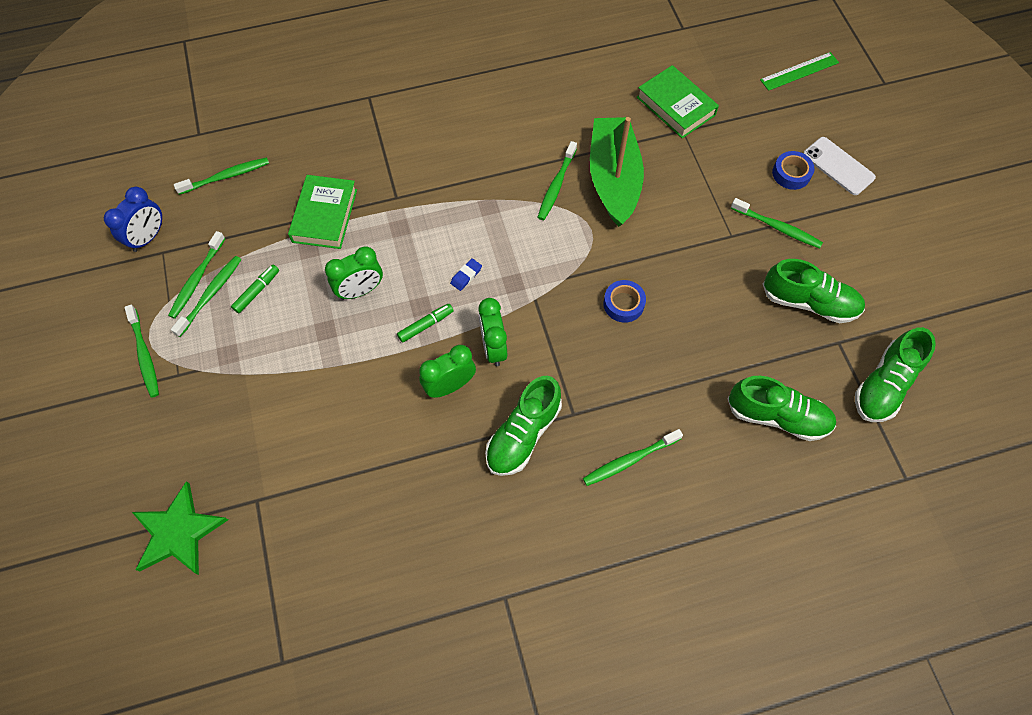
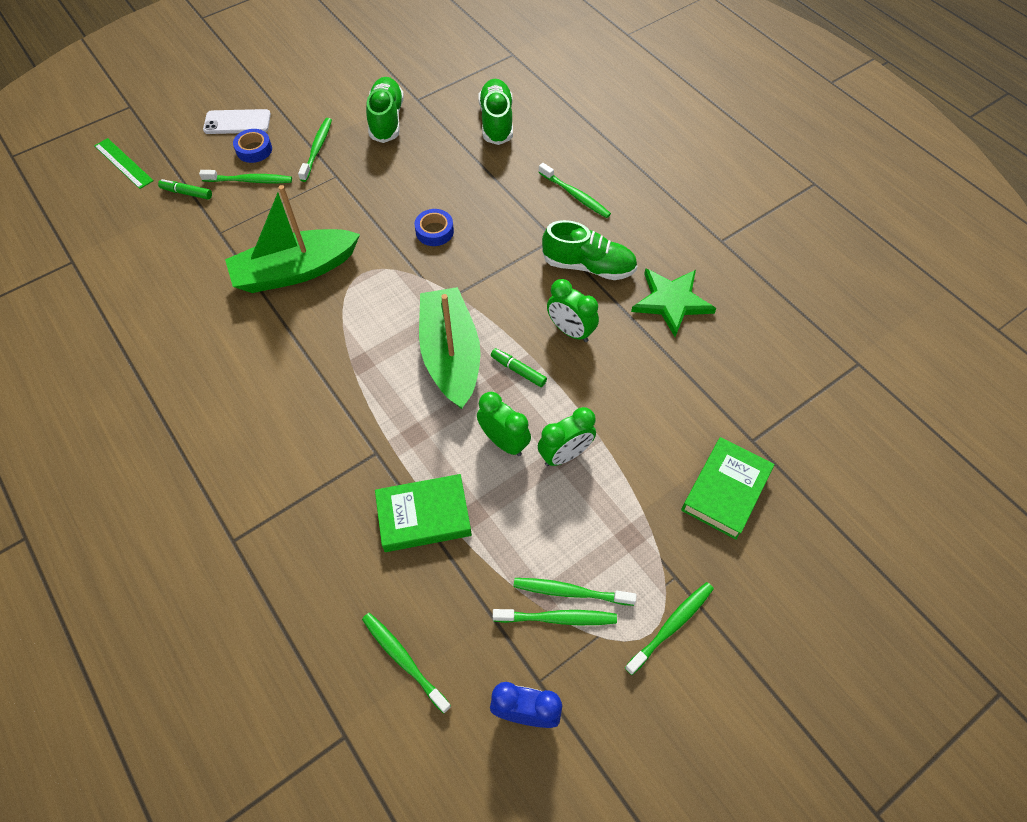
camera: 110 degrees left, 5 degrees down
green star [132,481,228,575] -> green star moved to [631,268,717,337]
green marker [231,265,279,313] -> green marker moved to [158,179,212,200]
blue eraser [450,258,482,291] -> green boat [419,287,481,409]
green clock [478,298,507,366] -> green clock moved to [538,407,596,466]
green toothbrush [537,141,577,220] -> green toothbrush moved to [199,170,292,183]
green book [637,65,719,138] -> green book moved to [681,437,775,540]
white phone [803,137,876,195] -> white phone turned 60 degrees clockwise [203,109,271,134]
green shoe [855,327,936,422] -> none

